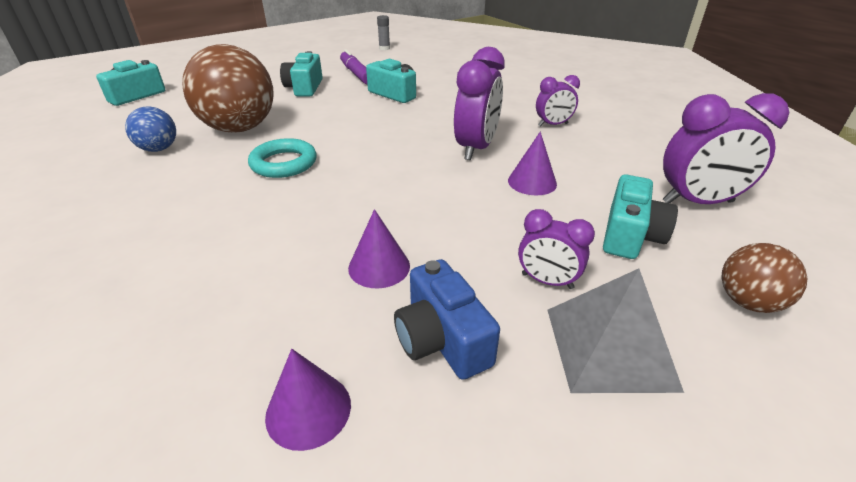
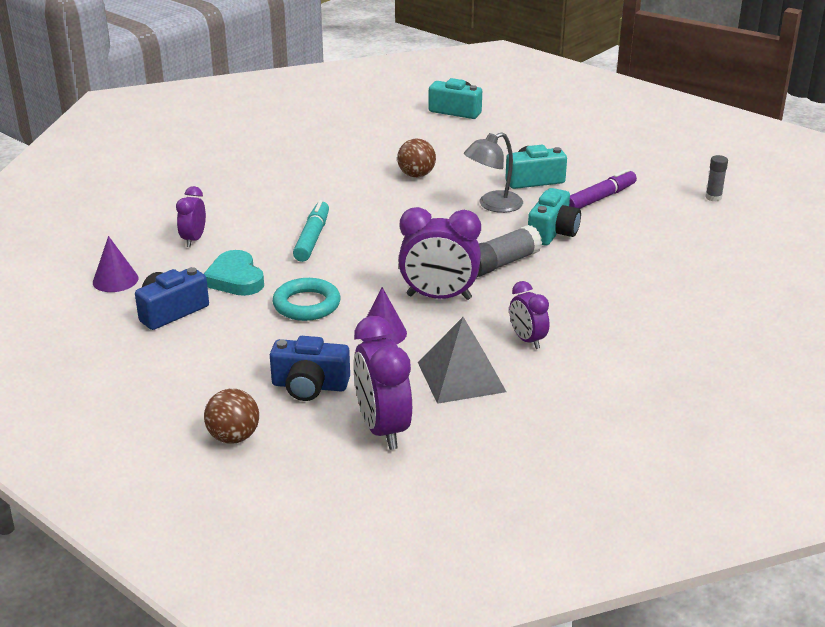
camera: 75 degrees right, 5 degrees down
blue ball [125,107,176,152] -> none
brown ball [182,44,274,133] -> brown ball [397,139,436,177], size x0.50
turquoise ring [248,138,317,178] -> turquoise ring moved to [273,278,340,321]
purple cone [348,209,410,288] -> turquoise heart [204,250,264,296]
purple clock [518,209,595,289] -> purple clock moved to [176,186,206,247]
grey pyramid [548,269,684,393] -> grey pyramid moved to [418,317,506,404]
turquoise camera [603,174,678,259] -> blue camera [270,336,350,401]
none -> turquoise marker [293,200,329,262]
none -> grey lamp [464,132,523,213]
none -> grey glue stick [477,225,542,277]

